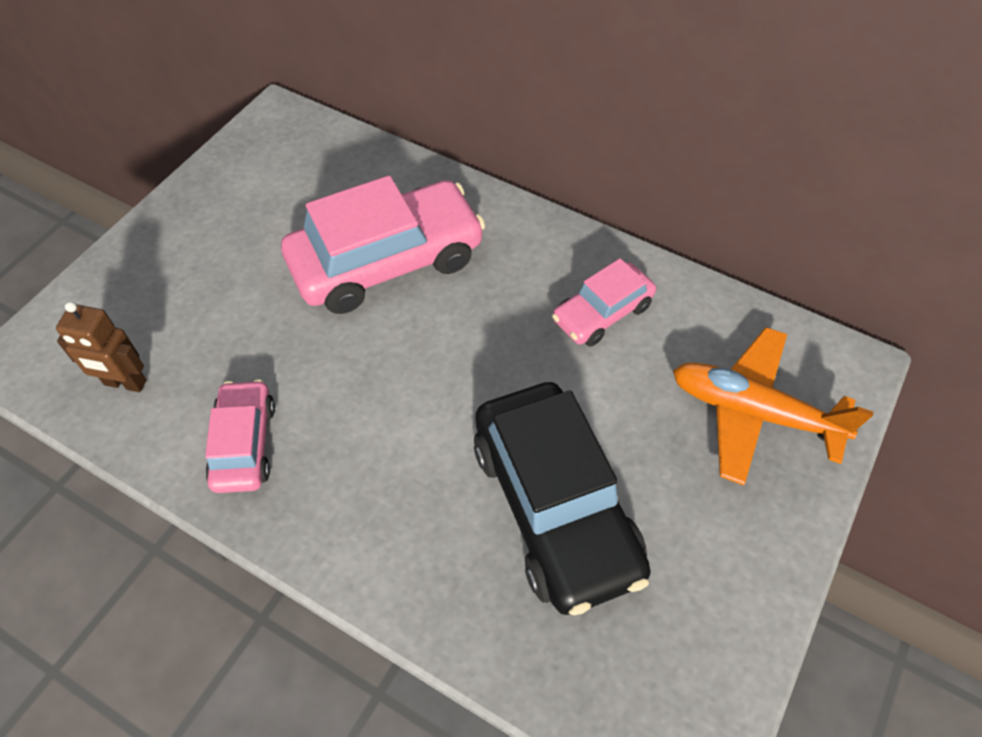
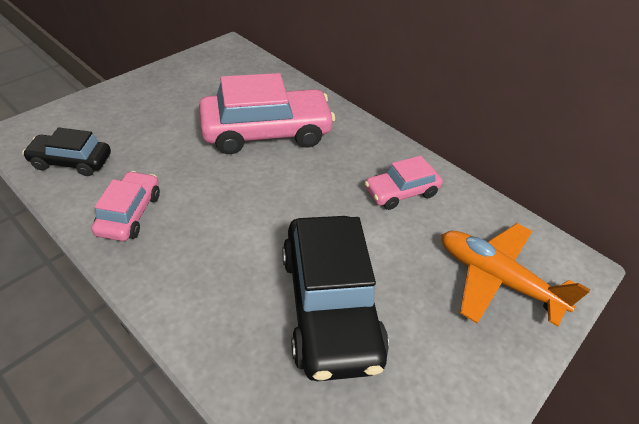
camera: 10 degrees right, 10 degrees down
brown robot [56,301,147,392] -> black car [22,127,111,176]

